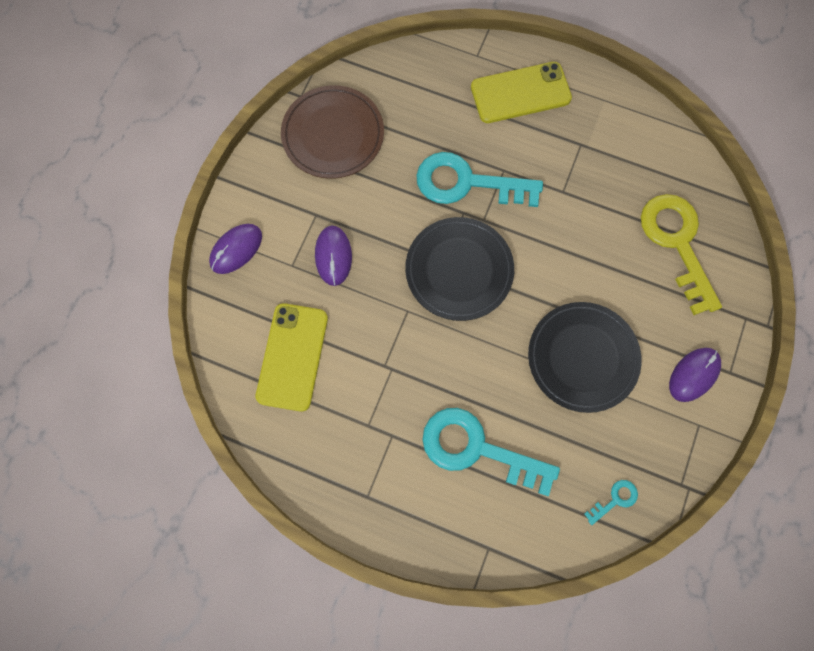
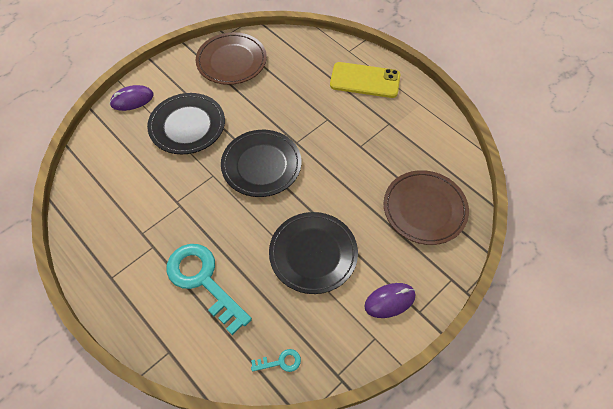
camera: 25 degrees right, 15 degrees down
yellow phone [256,303,328,411] -> none
purple mouse [315,226,352,286] -> black plate [147,93,225,154]
turquoise key [416,152,543,207] -> none
yellow key [641,194,722,315] -> brown plate [383,170,469,245]

